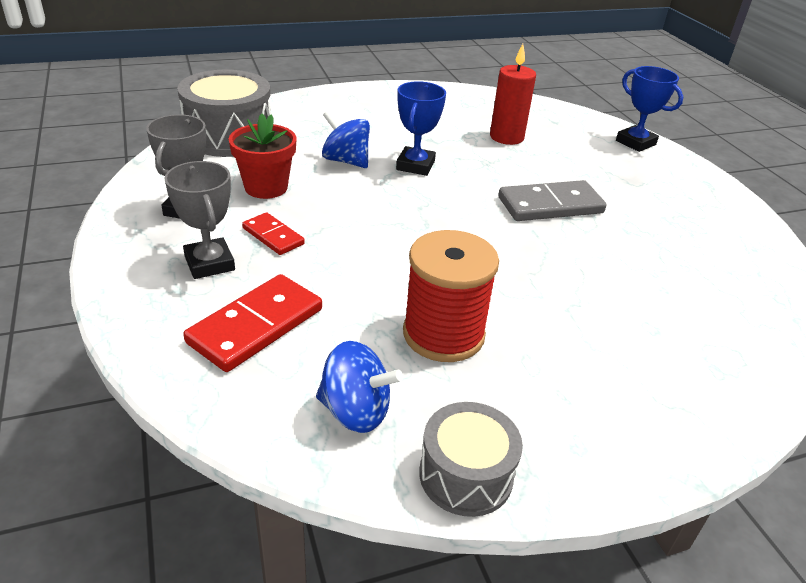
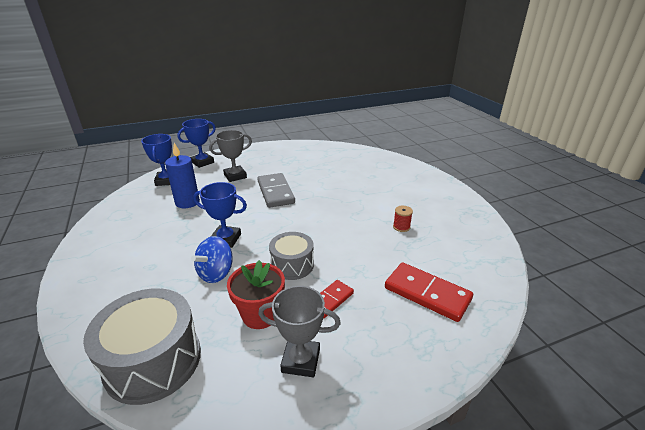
camera: 90 degrees left, 5 degrees down
grey trophy [164,161,235,279] -> grey trophy moved to [209,130,252,182]
blue spinning top [316,341,403,433] -> none
red spool [403,230,499,362] -> red spool [393,206,413,232], size x0.42
grey drum [419,402,523,517] -> grey drum moved to [269,232,314,280]
red candle [490,44,536,145] -> blue candle [165,143,200,208]
none -> blue trophy [141,134,172,186]

